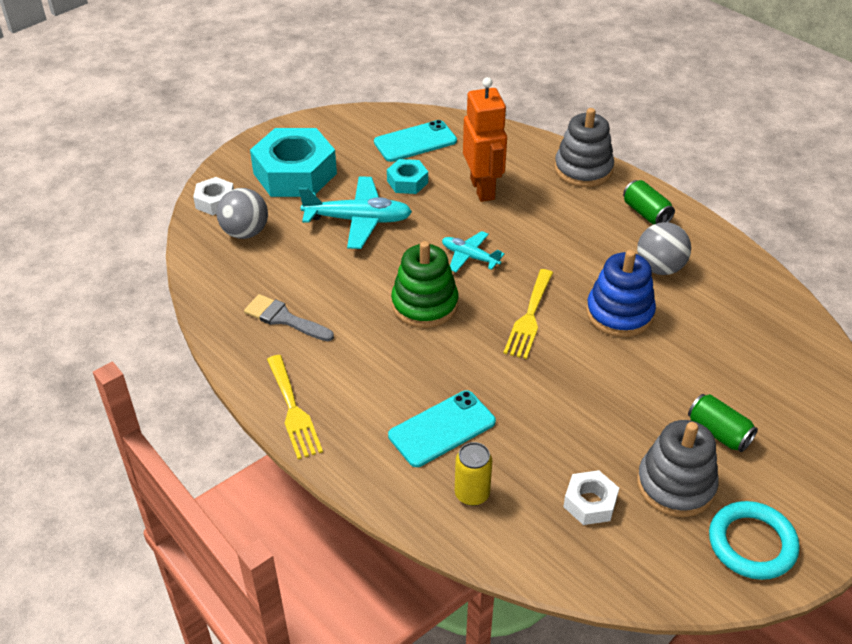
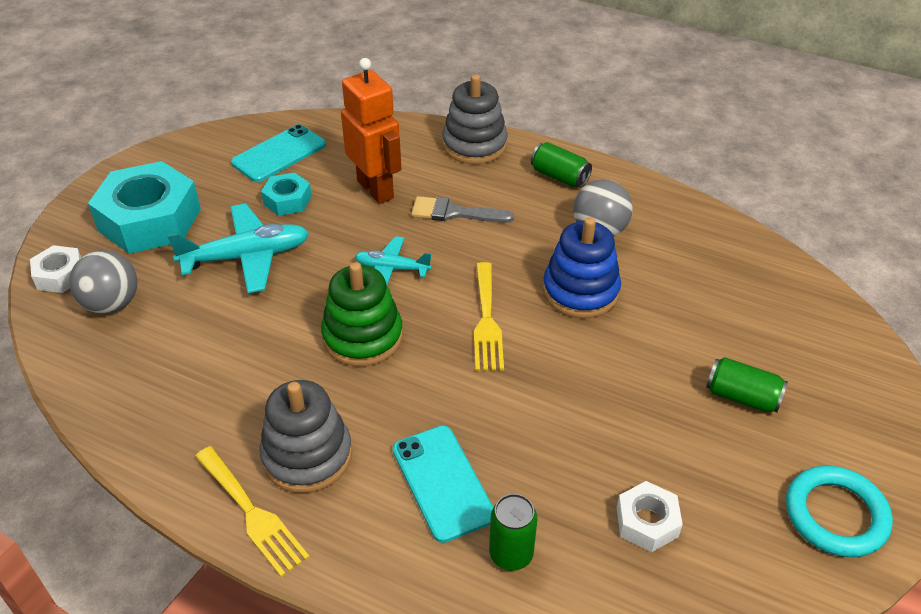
camera: 20 degrees left, 0 degrees up
grey brush [244,294,334,341] -> grey brush moved to [411,196,514,223]
turquoise phone [388,390,496,467] -> turquoise phone turned 60 degrees counterclockwise [393,425,493,543]
yellow can [455,442,492,506] -> green can [489,494,537,571]
grey stacking toy [637,420,719,517] -> grey stacking toy moved to [260,380,352,493]

